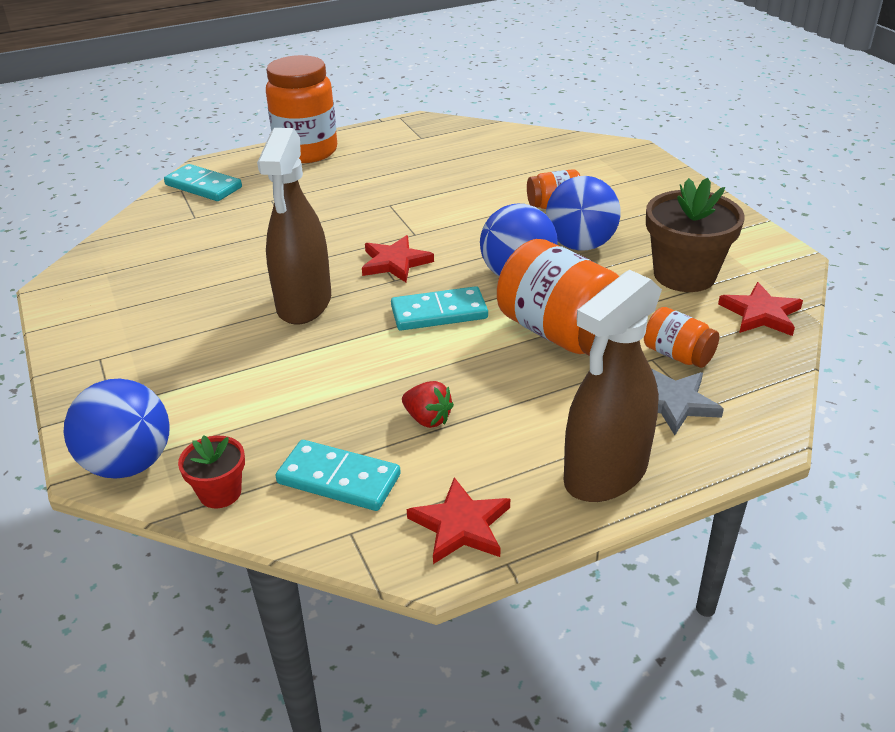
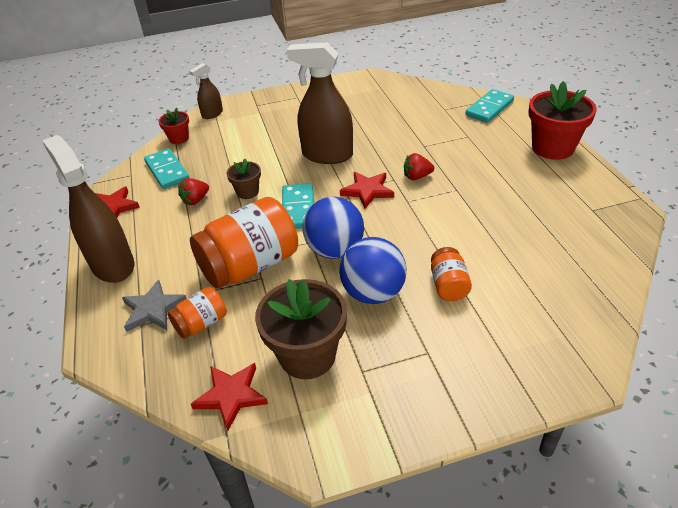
camera: 100 degrees right, 5 degrees up
blue ball [64,378,170,478] -> brown spray bottle [189,63,223,119]
orange jar [266,55,337,163] -> red flower pot [528,81,597,160]
turquoise domino [275,440,401,511] -> turquoise domino turned 60 degrees counterclockwise [144,149,189,189]
none -> brown flower pot [226,159,261,199]
none -> red strawberry [404,153,434,180]

